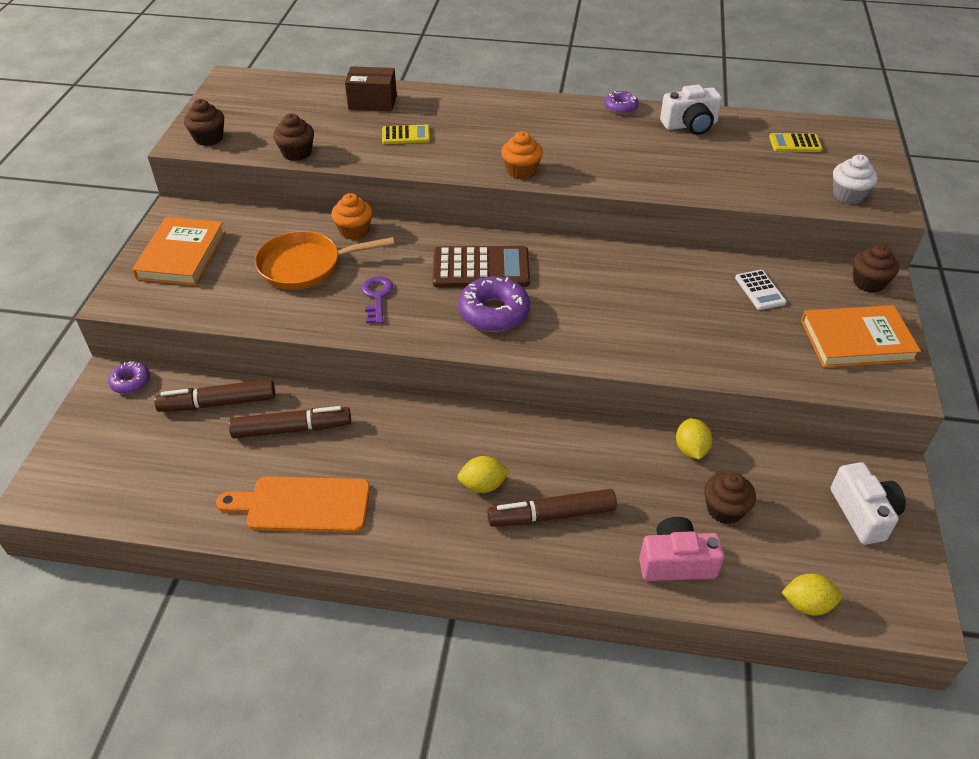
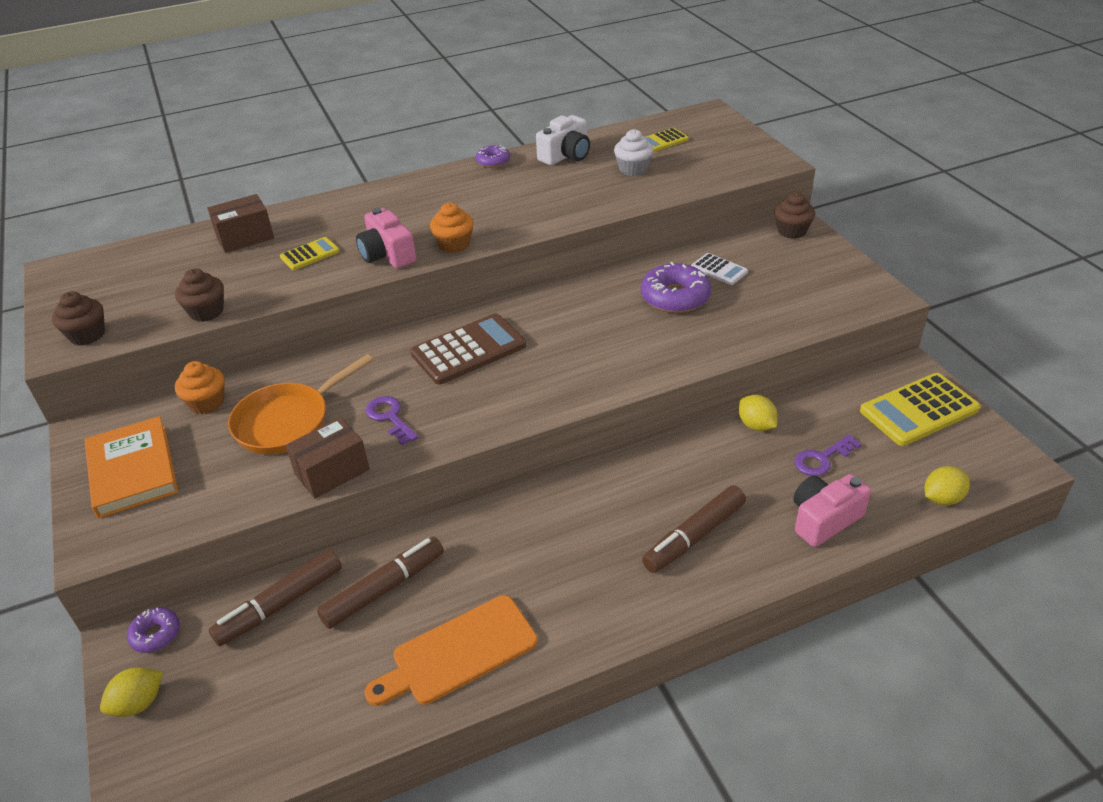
camera: 30 degrees left, 5 degrees down
orange cupcake [331,193,373,240] -> orange cupcake moved to [175,361,225,414]
yellow lemon [457,456,510,493] -> yellow lemon moved to [100,667,163,717]
purple donut [458,276,530,332] -> purple donut moved to [641,262,711,313]
brown cupcake [704,472,756,524] -> purple key [794,435,862,476]
orange book [801,305,921,368] -> none
white camera [831,462,906,545] -> yellow calculator [860,373,981,446]
white cupcake [833,155,878,204] -> white cupcake moved to [614,129,654,176]
none -> brown box [285,417,370,499]
none -> pink camera [356,208,416,269]

